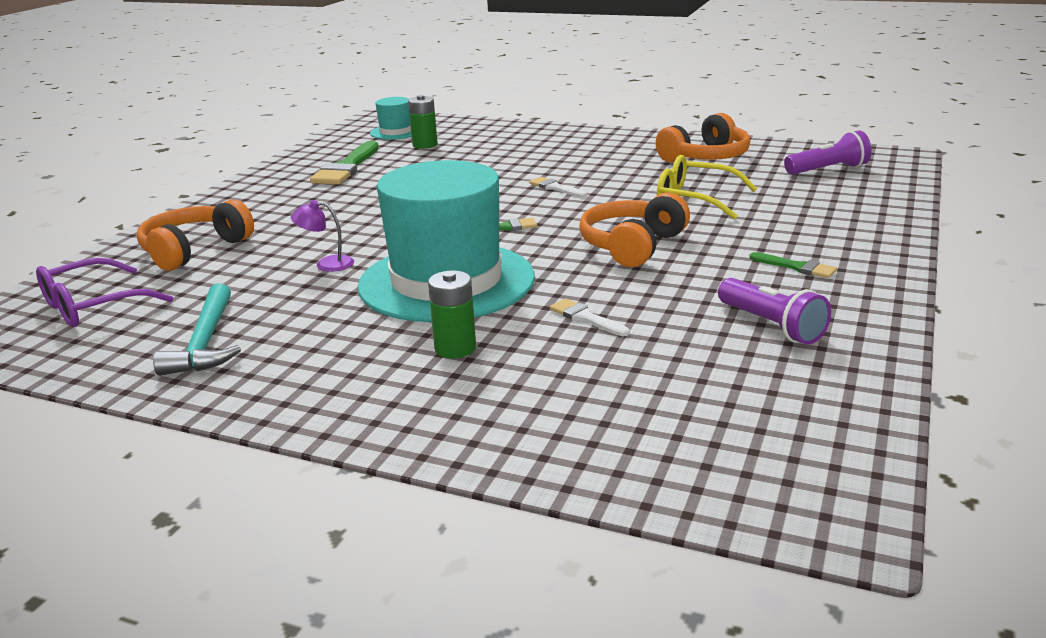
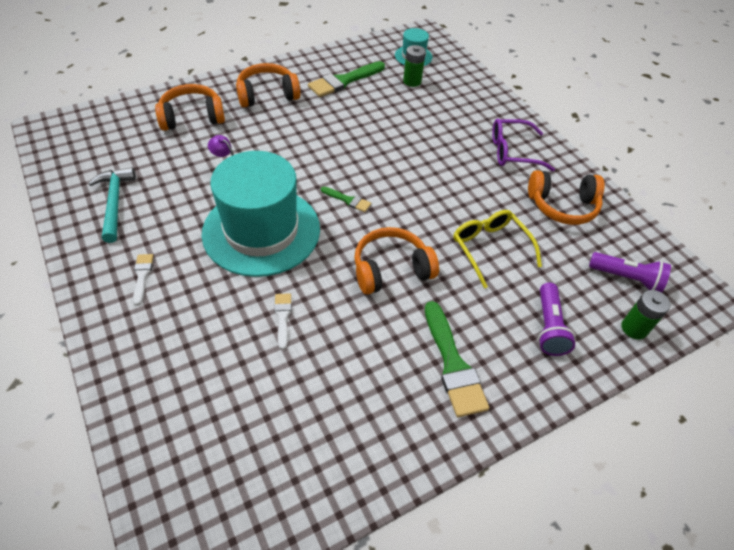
camera: 35 degrees right, 25 degrees up
purple glasses [36,258,173,327] -> purple glasses moved to [492,119,555,171]
turquoise hammer [153,283,241,376] -> turquoise hammer turned 135 degrees clockwise [88,167,136,243]
green battery [428,271,476,358] -> green battery moved to [621,290,671,339]
white brush [529,177,587,197] -> white brush moved to [133,254,154,305]
purple flashlight [718,278,831,345] -> purple flashlight moved to [538,283,575,356]
green brush [749,252,837,278] -> green brush [425,301,489,417], size x1.94
none -> orange headphones [236,63,300,107]

